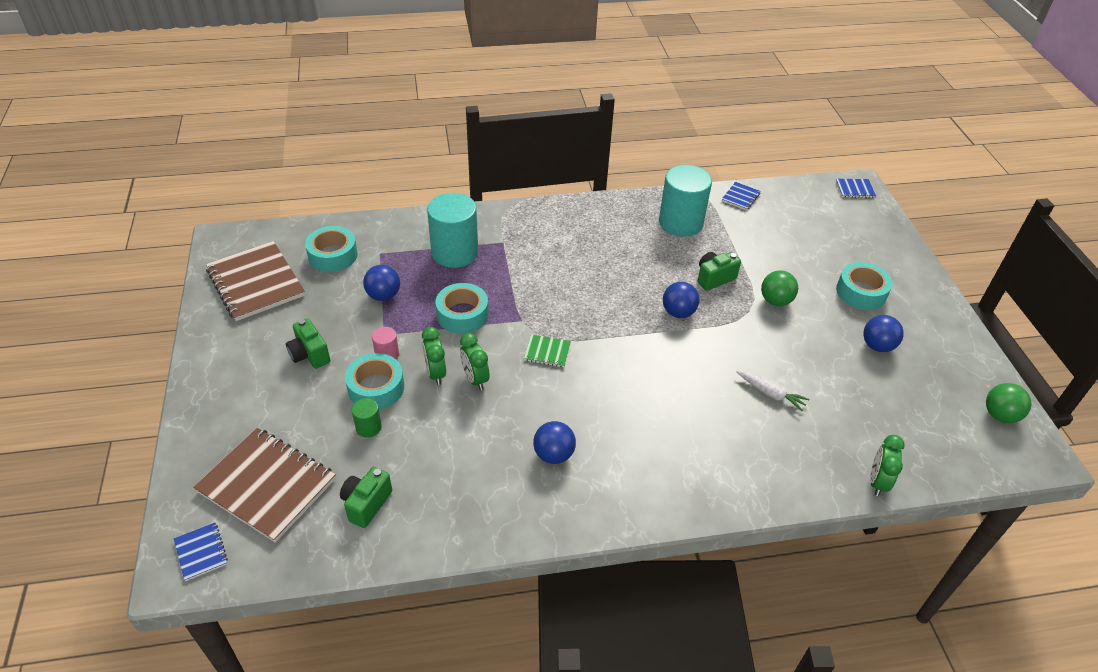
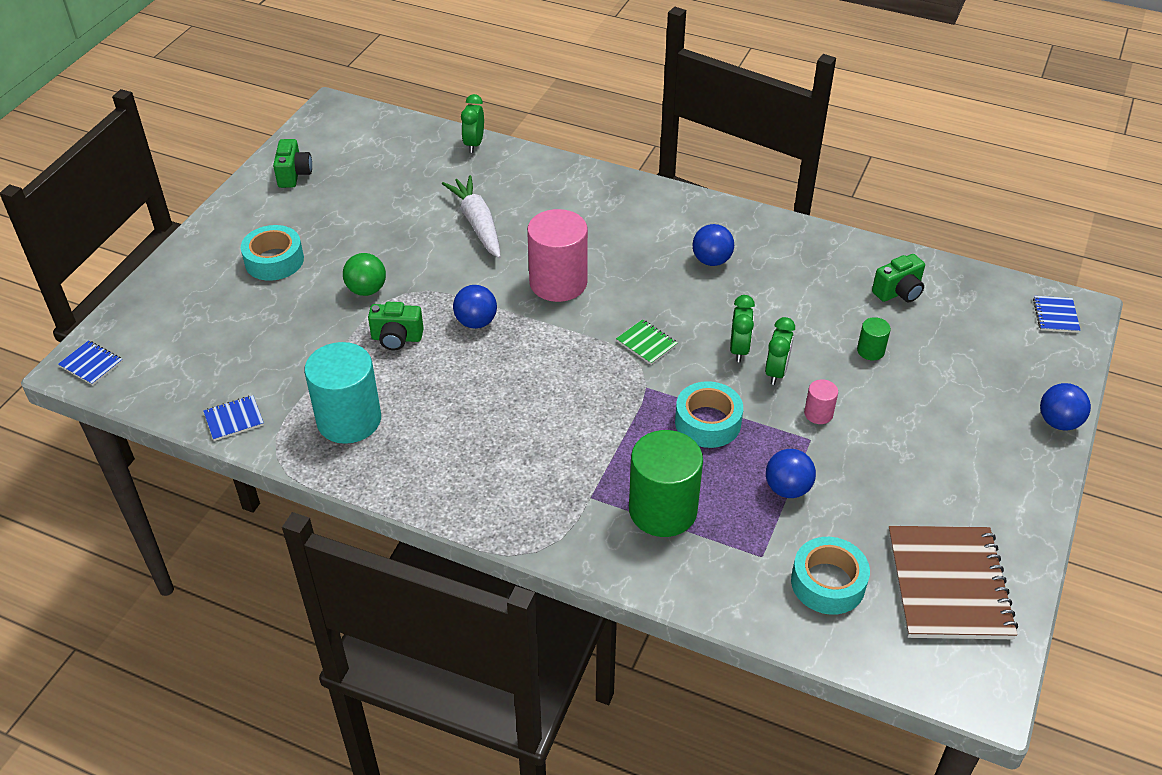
camera: 145 degrees left, 0 degrees up
brown notebook [193,428,336,543] -> none
green camera [286,318,330,369] -> green camera moved to [273,139,312,188]
turquoise tape [345,353,404,410] -> none
turquoise cylinder [427,193,478,268] -> green cylinder [629,430,703,537]
white carrot [736,371,810,411] -> white carrot [442,175,501,258], size x1.69
blue ball [863,315,904,352] -> blue ball moved to [1040,383,1091,430]
green clock [870,435,905,496] -> green clock turned 135 degrees clockwise [461,94,484,153]
green ball [986,383,1031,423] -> none
none -> pink cylinder [527,209,588,302]

